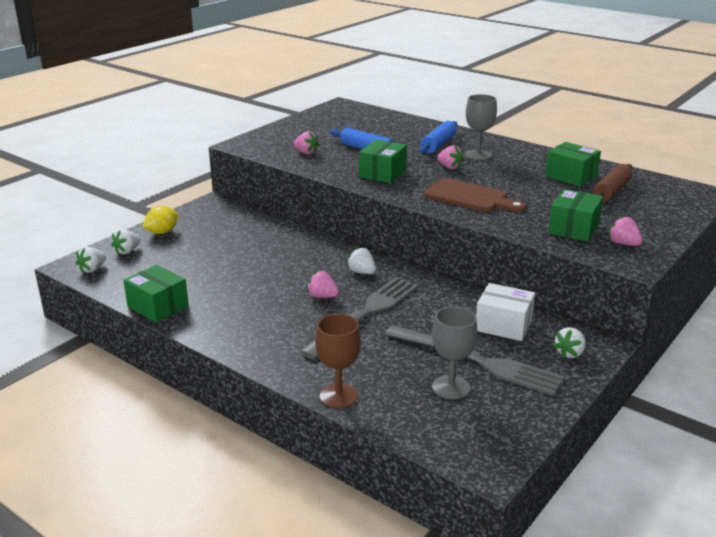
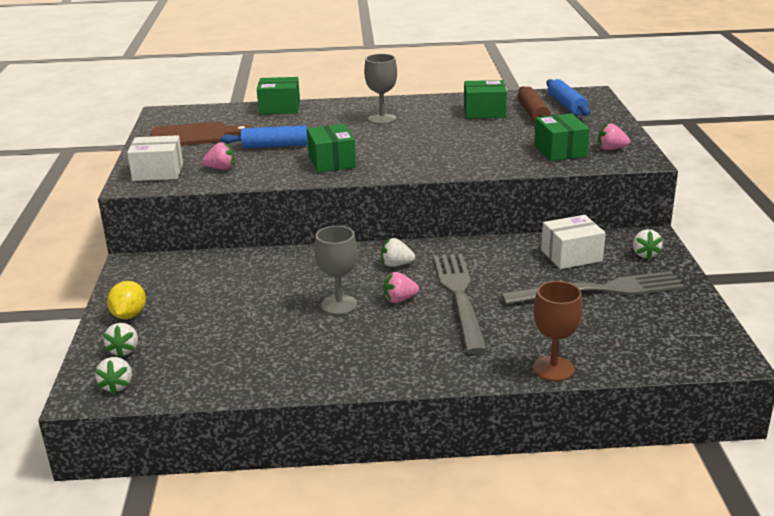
camera: 40 degrees left, 0 degrees up
green box [123,265,189,323] -> green box moved to [257,77,300,114]
blue rolling pin [419,121,458,154] -> blue rolling pin moved to [546,79,590,116]
brown cutting board [424,178,526,212] -> brown cutting board moved to [151,122,250,146]
grey goblet [432,306,478,400] -> grey goblet moved to [315,226,357,315]
pink strawberry [437,145,464,169] -> none
none -> white box [127,135,183,181]

